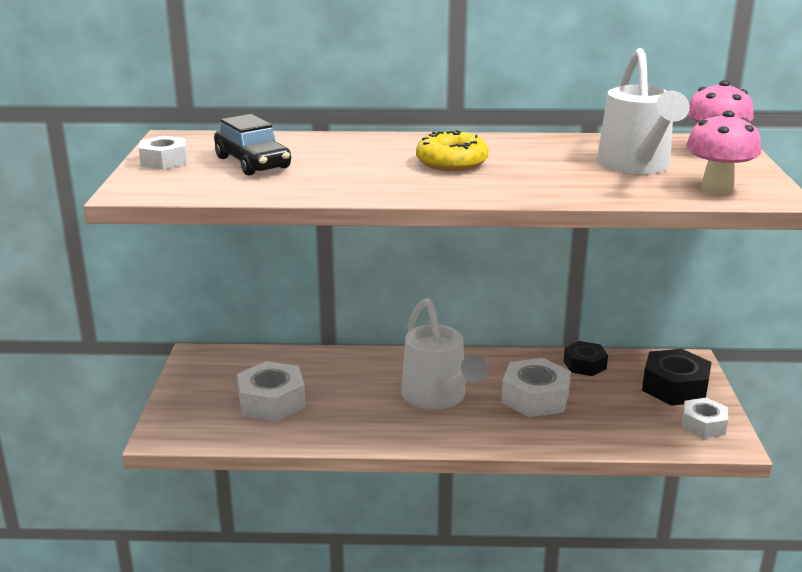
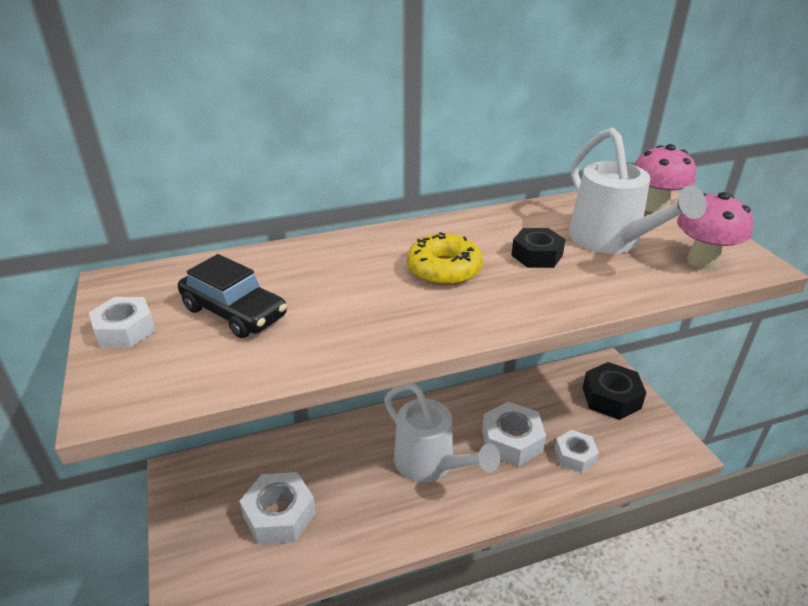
camera: 20 degrees left, 10 degrees up
black nut [564,341,608,376] -> black nut moved to [511,228,566,268]
white nut [682,398,728,438] -> white nut moved to [554,430,599,473]

